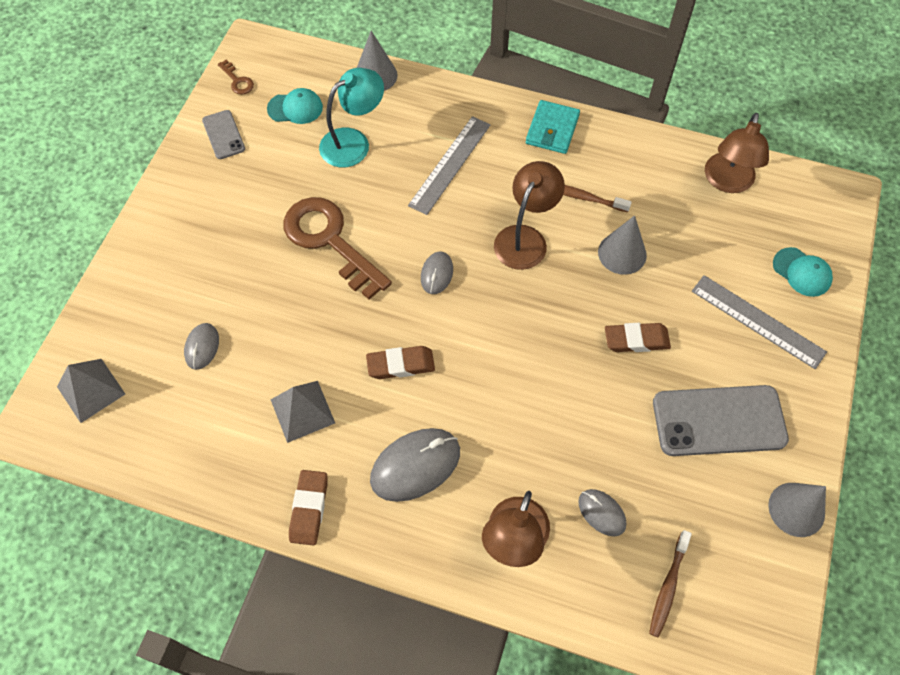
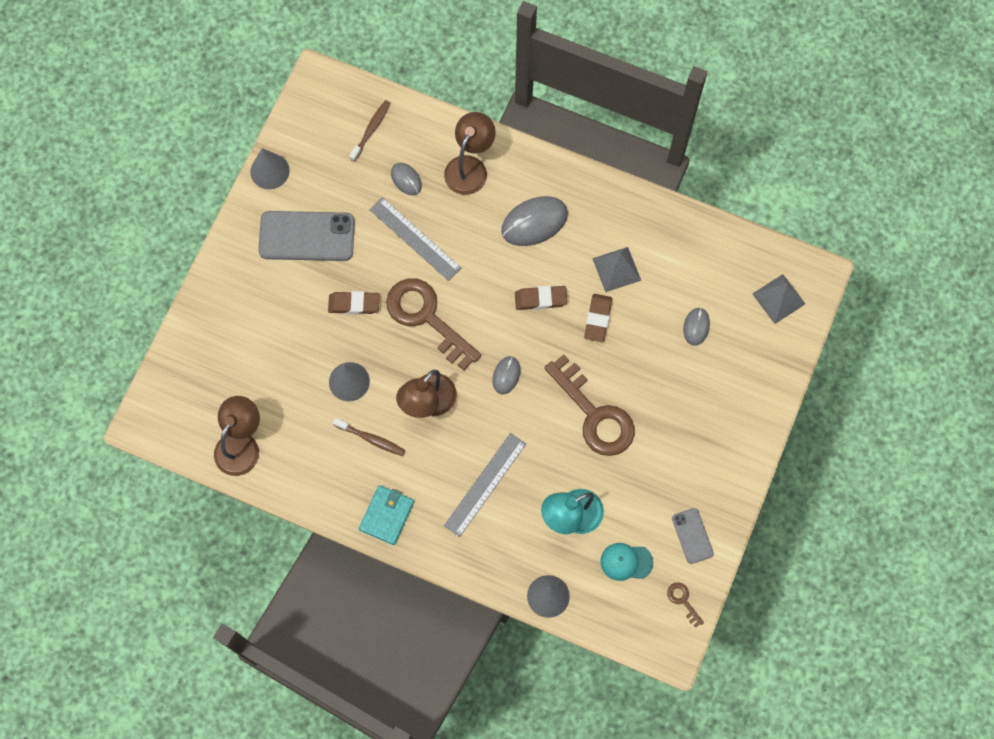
camera: 175 degrees left, 10 degrees up
brown eraser [289,470,328,546] -> brown eraser moved to [584,294,612,342]
grey ruler [692,275,827,369] -> grey ruler moved to [369,197,461,281]
turquoise cap [773,247,833,297] -> none
none -> brown key [386,278,482,371]

